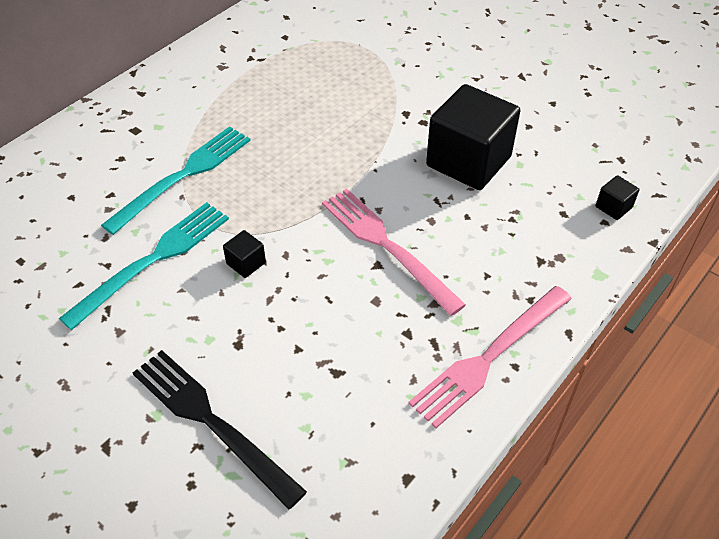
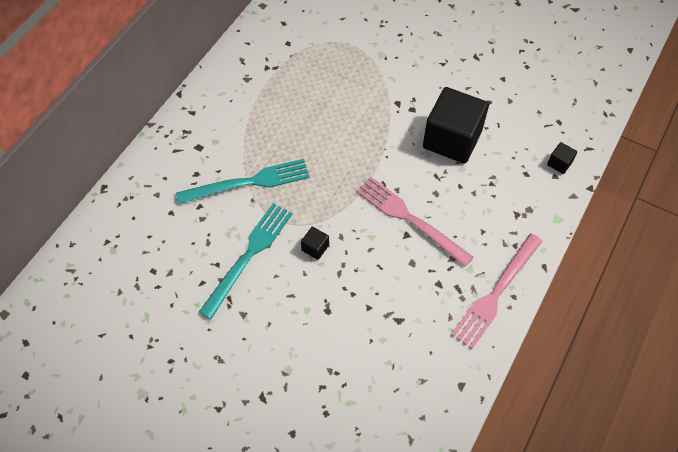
camera: 10 degrees left, 10 degrees up
turquoise fork [101,126,251,235] -> turquoise fork turned 45 degrees clockwise [176,159,310,204]
black fork [133,350,307,510] -> none

